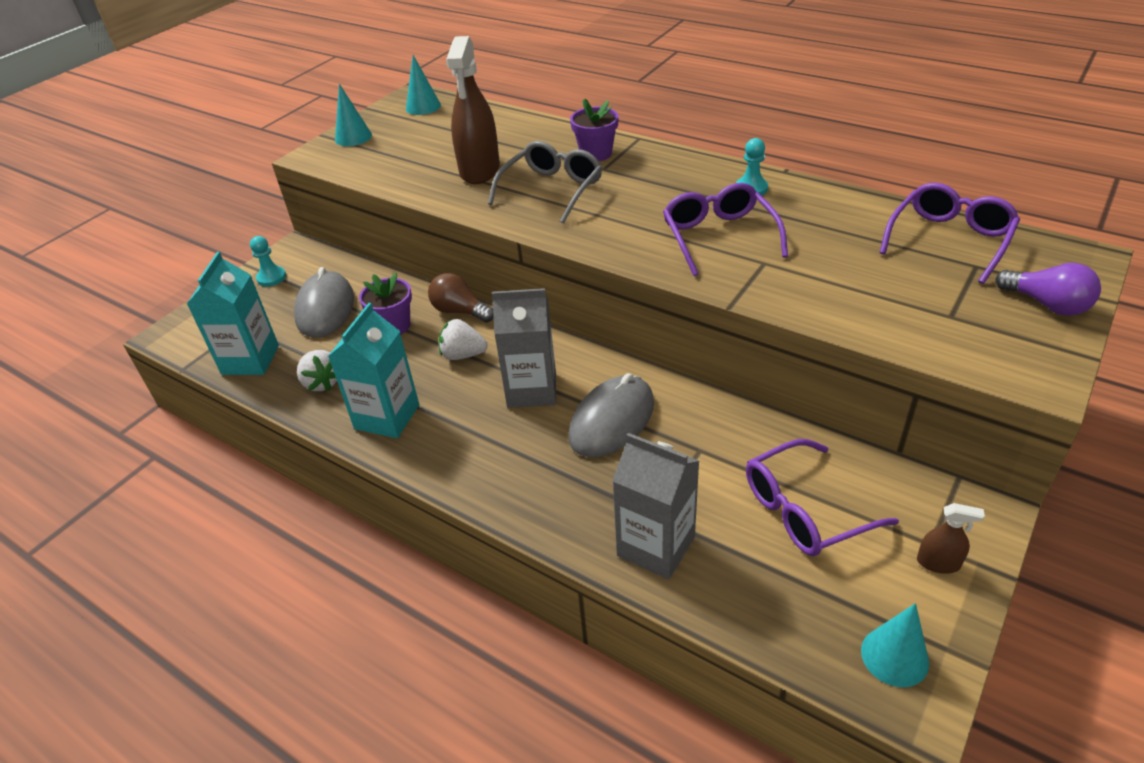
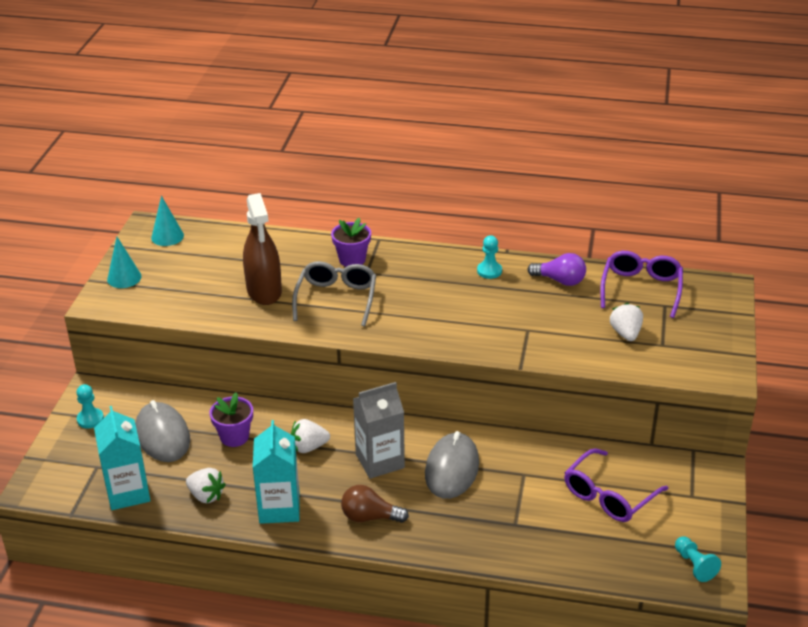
camera: 25 degrees left, 5 degrees down
brown light bulb [428,273,494,322] -> brown light bulb moved to [341,485,409,523]
grey carton [612,433,699,580] -> none
purple glasses [663,183,788,276] -> none
turquoise cone [861,603,929,687] -> turquoise pawn [675,536,721,582]
brown spray bottle [917,503,985,574] -> none
purple light bulb [996,263,1101,316] -> purple light bulb moved to [527,253,586,286]
none -> white strawberry [610,303,643,341]

